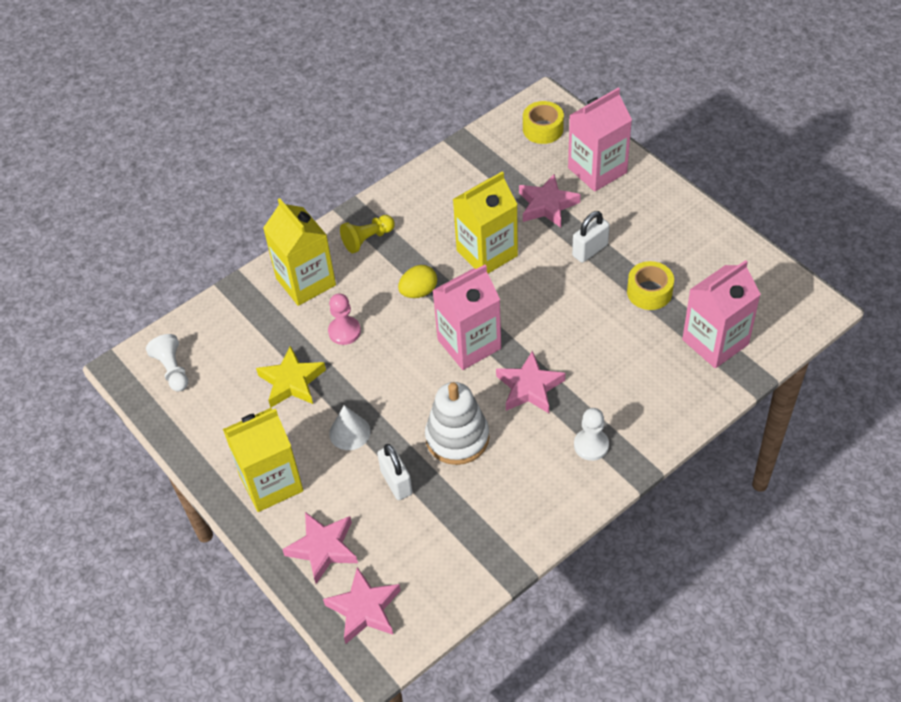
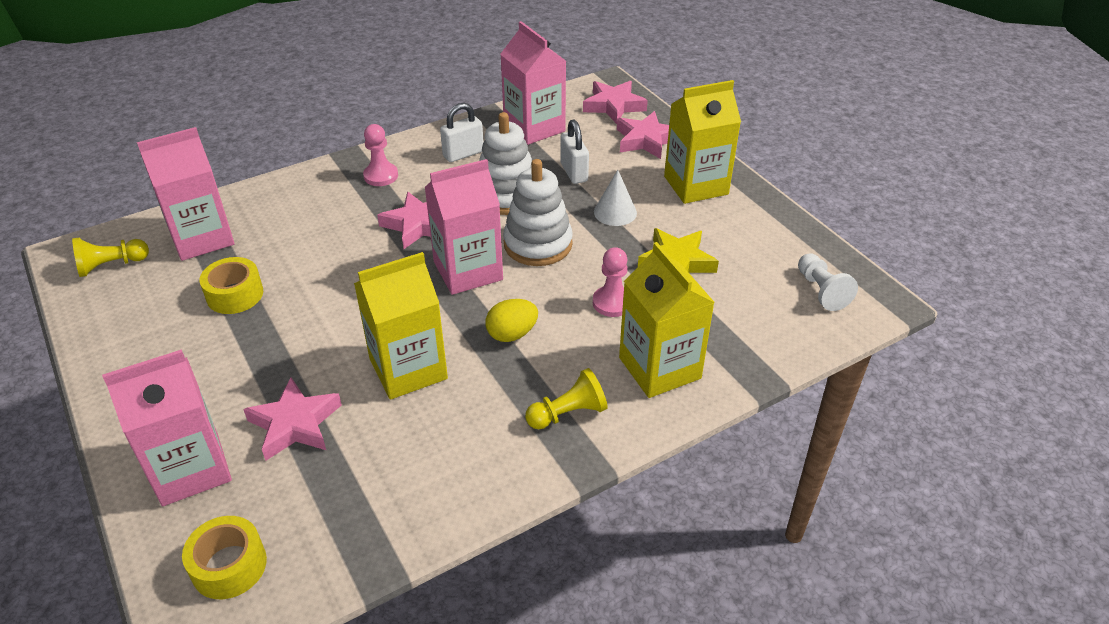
camera: 175 degrees left, 10 degrees down
white padlock [572,211,610,263] -> white padlock moved to [440,103,484,162]
white pawn [574,408,609,461] -> pink pawn [363,124,398,186]
none -> yellow pawn [72,238,149,277]
none -> pink carton [501,21,566,145]
none -> white stacking toy [503,159,573,266]

